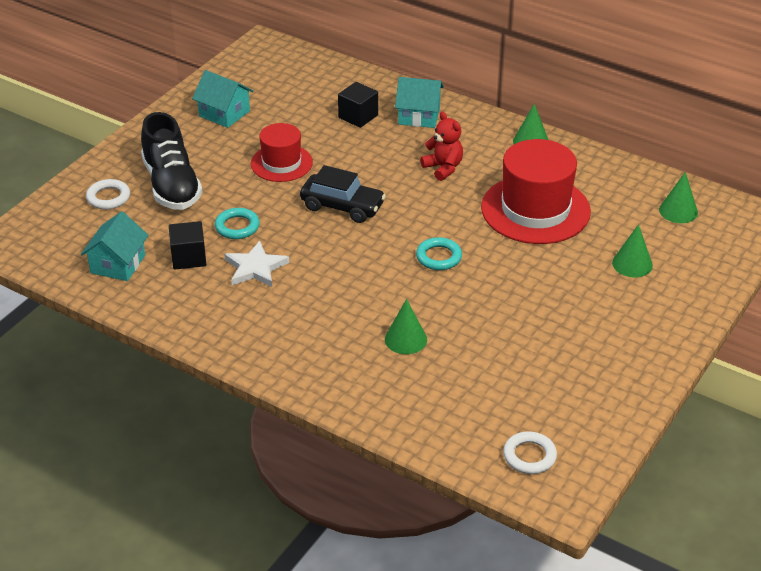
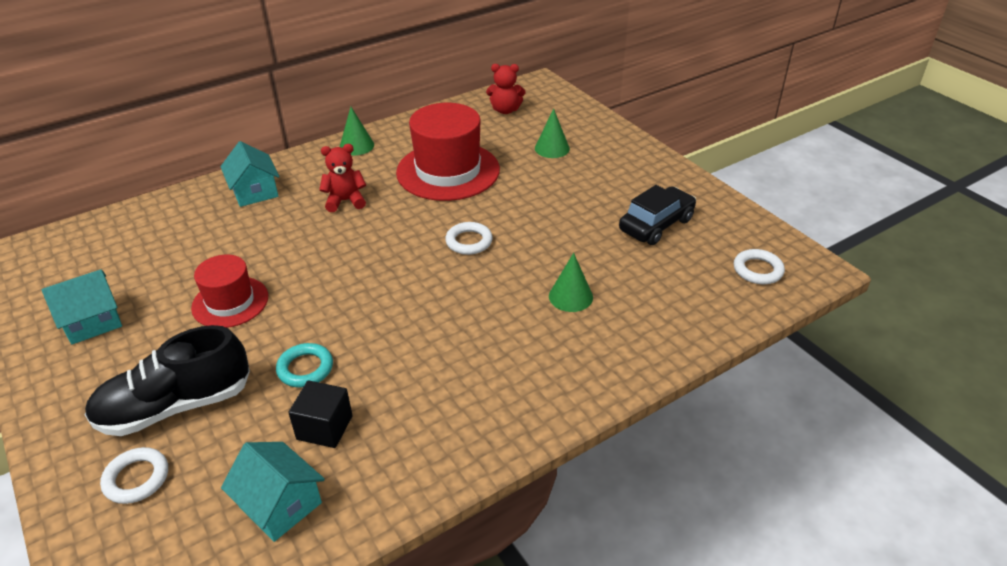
camera: 65 degrees left, 0 degrees up
black shoe [141,112,203,210] -> black shoe turned 150 degrees clockwise [85,325,250,436]
white star [224,241,289,287] -> none
black car [300,165,386,223] -> black car moved to [619,185,696,245]
black cube [338,82,378,128] -> none
turquoise house [395,77,444,128] -> turquoise house turned 60 degrees counterclockwise [220,141,279,207]
turquoise ring [416,237,462,270] -> white ring [445,222,493,255]
green cone [659,172,698,223] -> red teddy bear [486,64,525,114]

